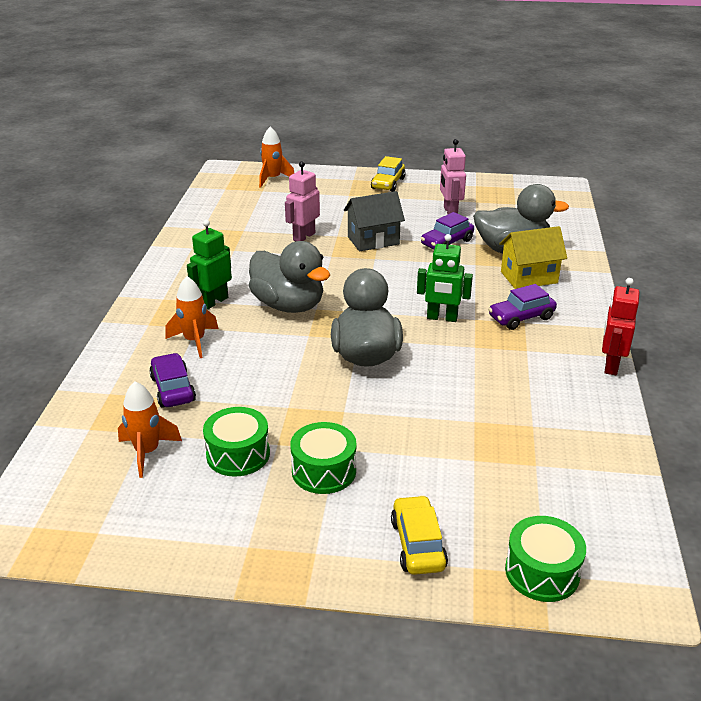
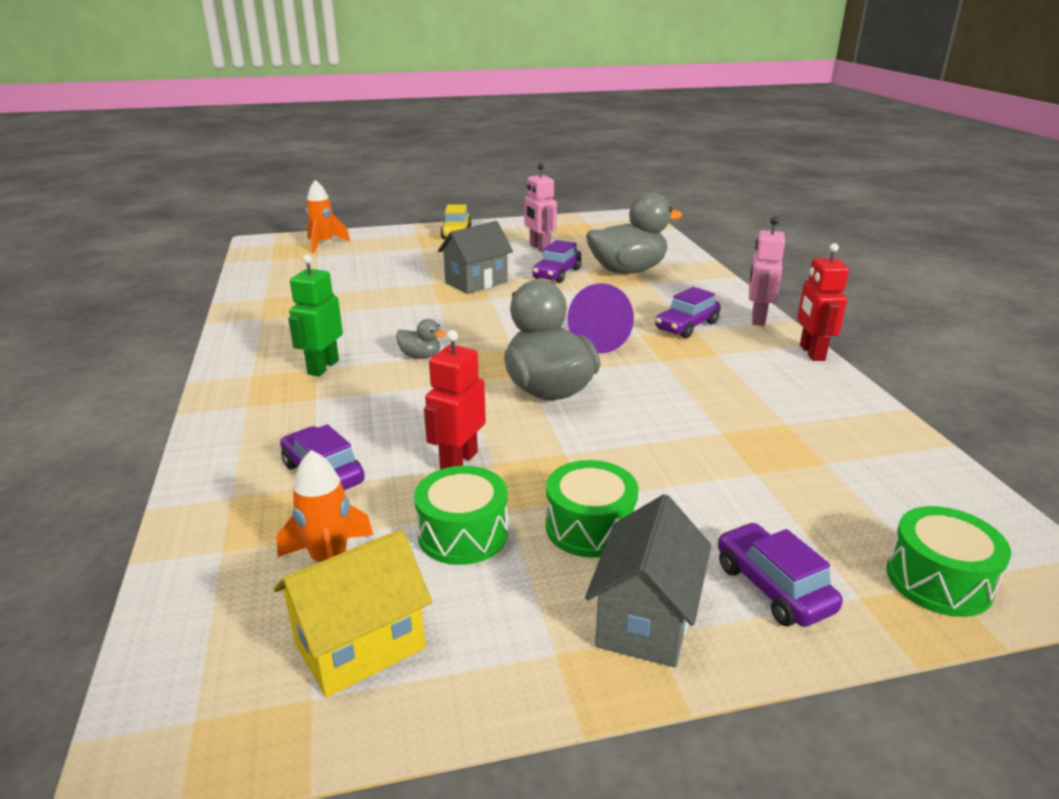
camera: 20 degrees left, 5 degrees down
orange rocket [165,276,218,358] -> none
grey duck [249,241,330,313] -> grey duck [396,319,446,359], size x0.43
pink robot [285,161,320,241] -> pink robot moved to [749,217,785,326]
yellow car [391,495,448,575] -> purple car [718,522,843,627]
green robot [417,234,473,322] -> purple cone [567,283,634,353]
yellow house [499,226,567,289] -> yellow house moved to [274,529,432,698]
none -> red robot [424,330,486,470]
none -> grey house [585,494,711,668]

